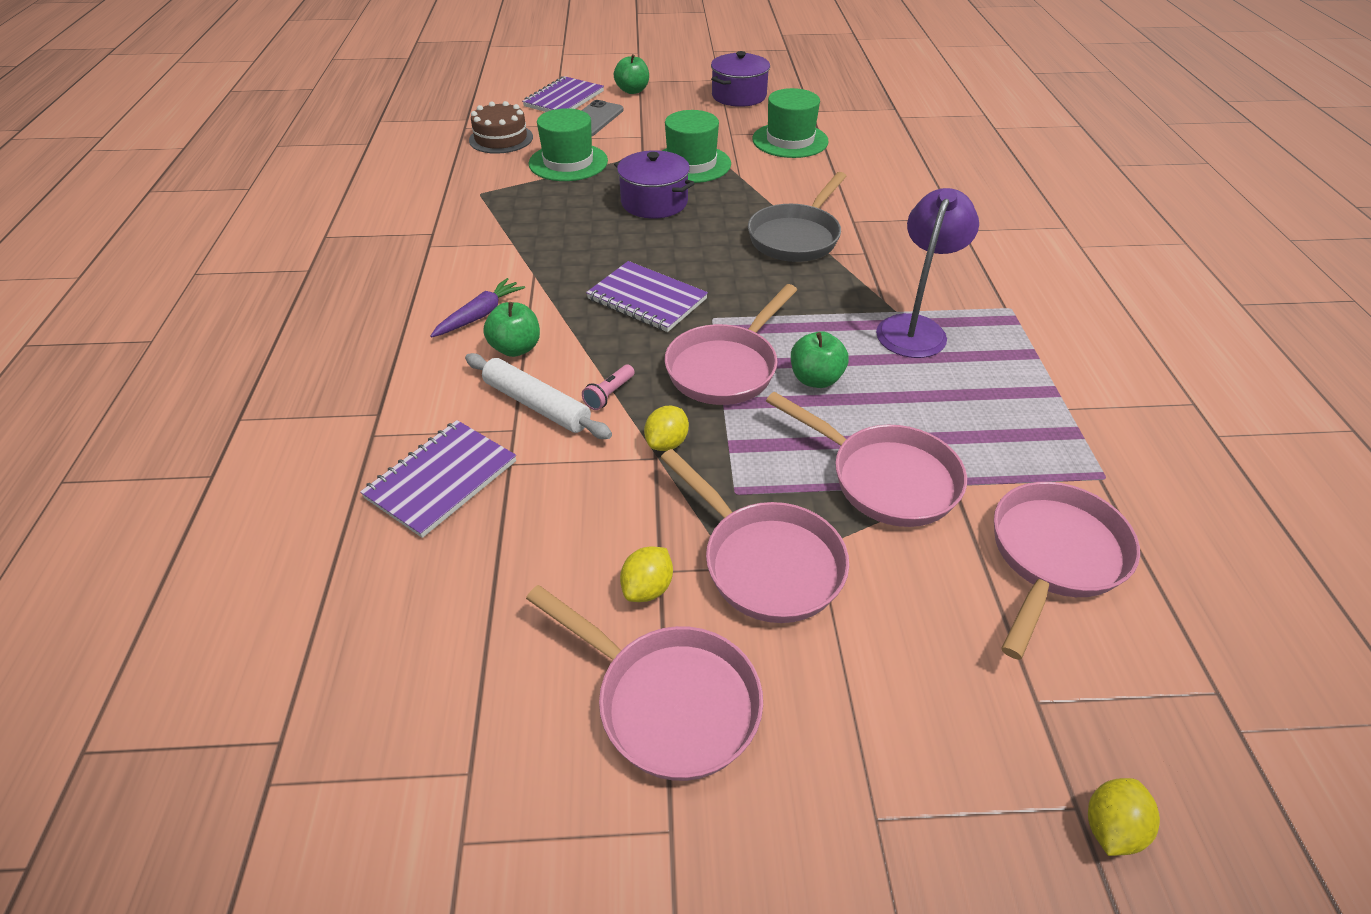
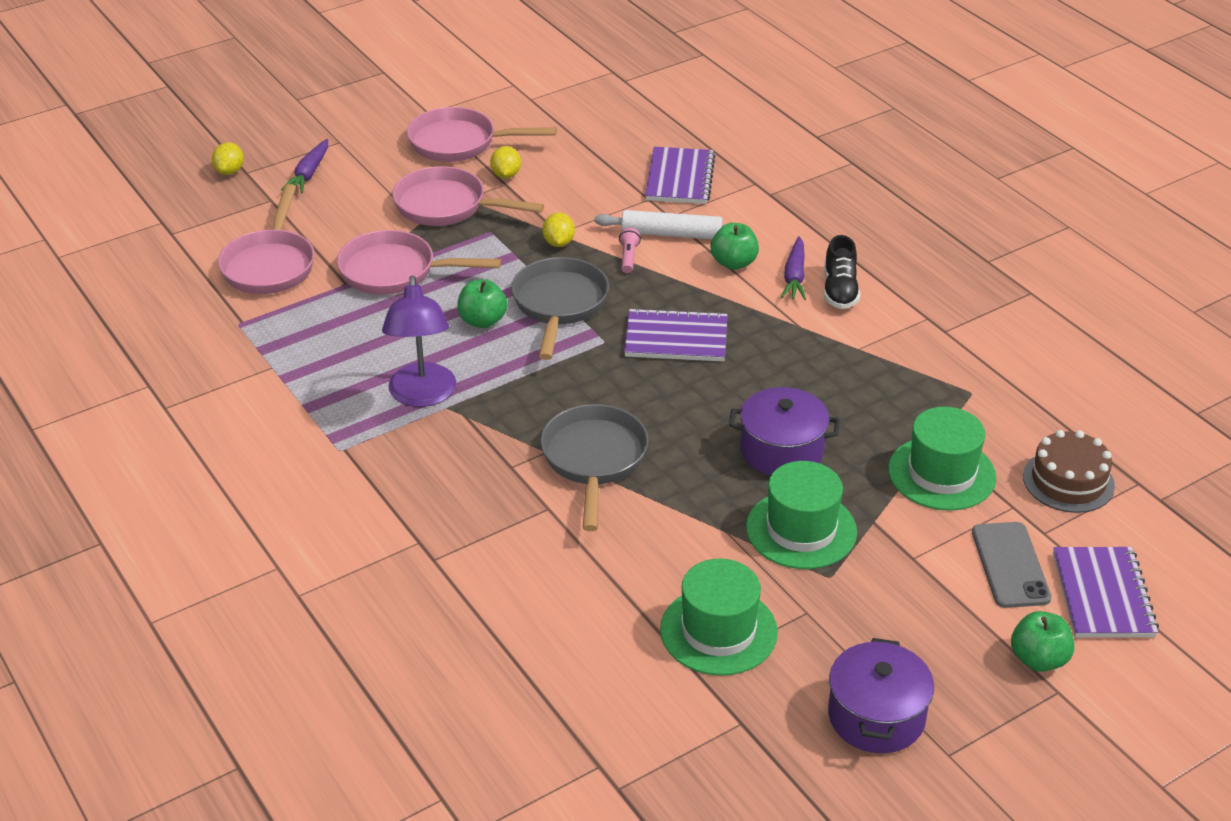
camera: 150 degrees right, 5 degrees down
pink pan [665,284,797,405] -> grey pan [511,257,609,360]
none -> purple carrot [281,139,328,193]
none -> black shoe [824,235,860,309]

